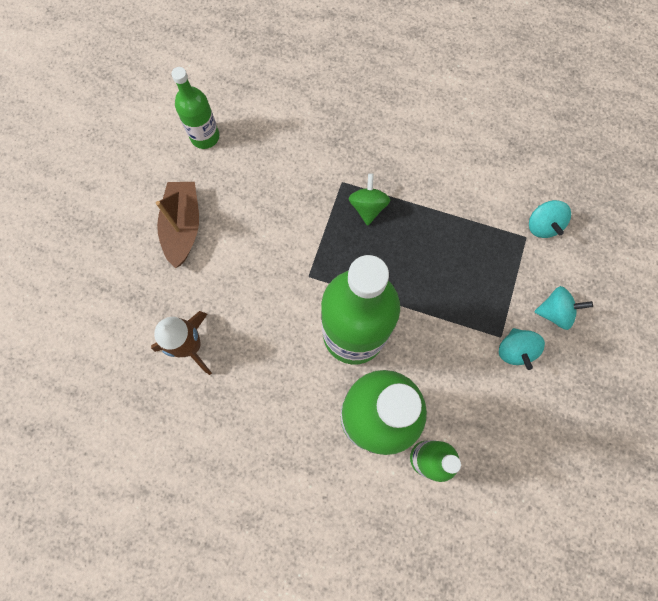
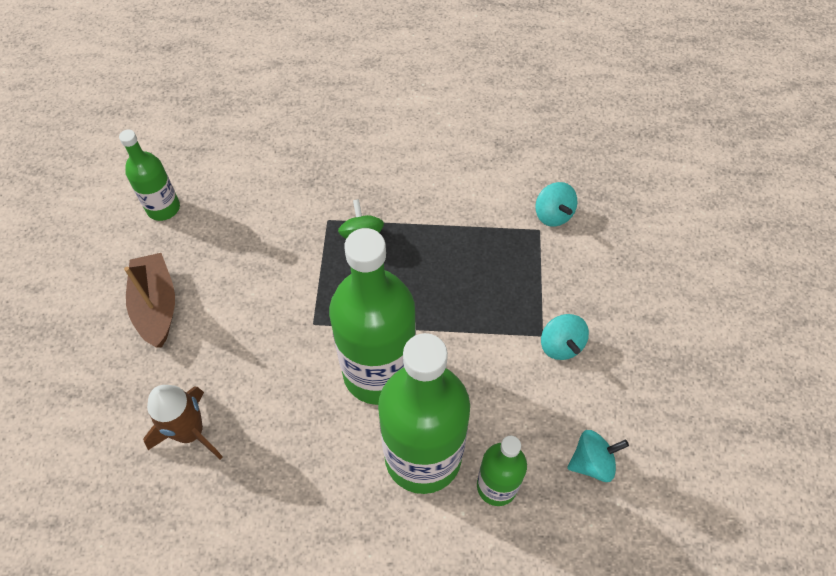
camera: 15 degrees left, 15 degrees down
turquoise spinning top [534,286,593,330] -> turquoise spinning top moved to [567,430,629,482]

